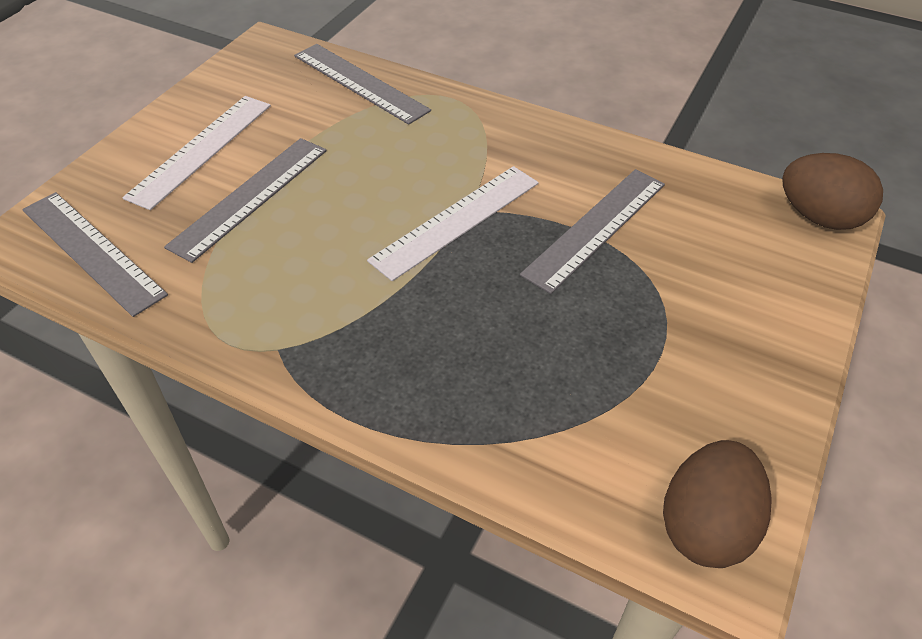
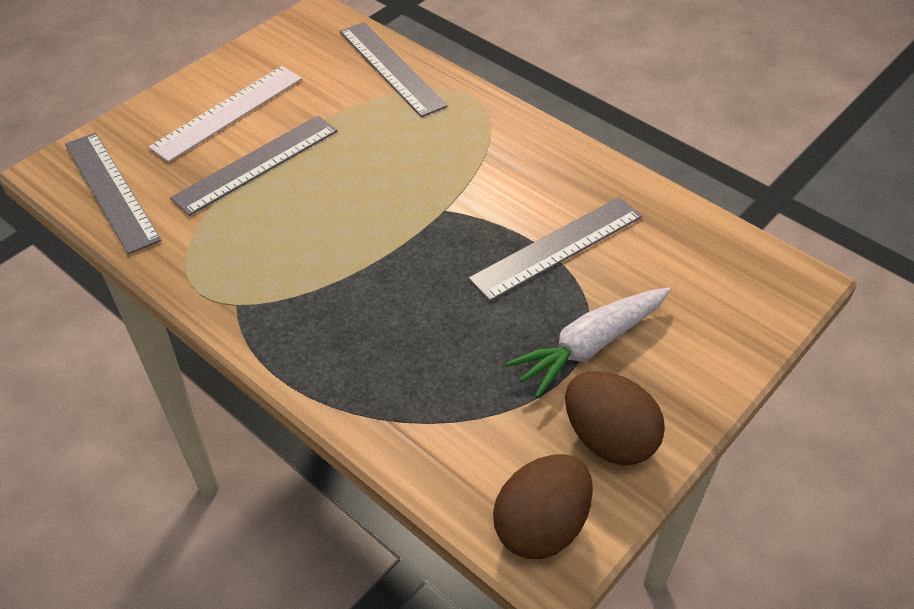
camera: 15 degrees right, 0 degrees up
white ruler [367,166,539,281] -> none
brown egg [782,153,883,230] -> brown egg moved to [565,371,665,466]
none -> white carrot [505,287,670,398]

